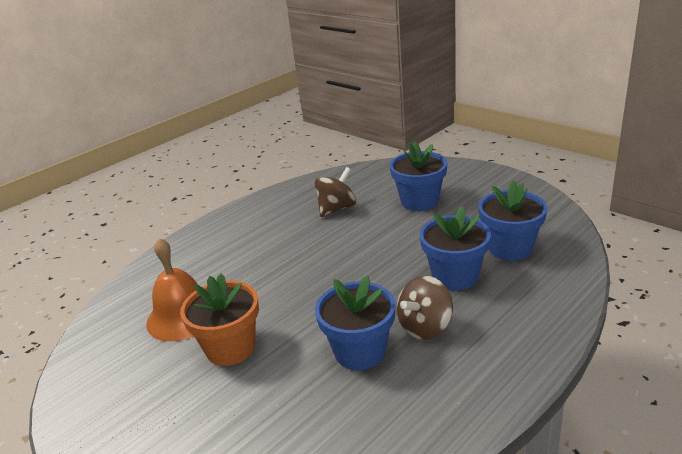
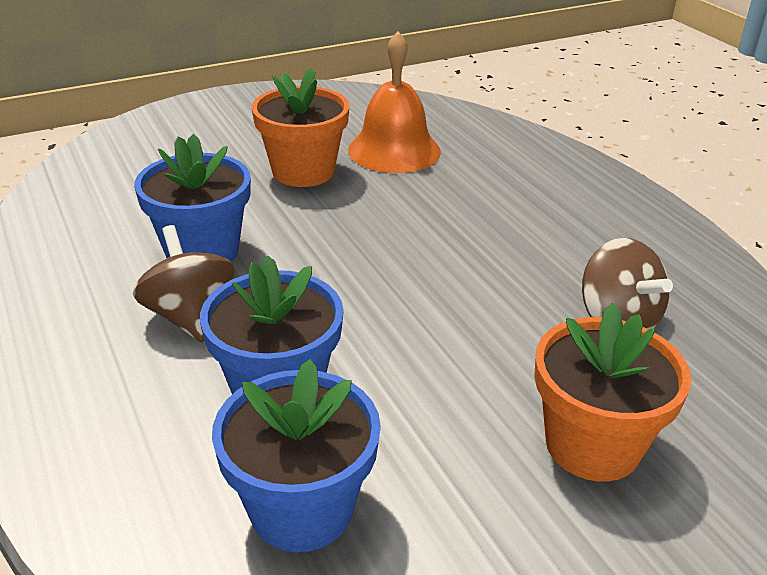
camera: 105 degrees right, 5 degrees up
blue flower pot [390,141,447,211] -> orange flower pot [534,303,691,481]

